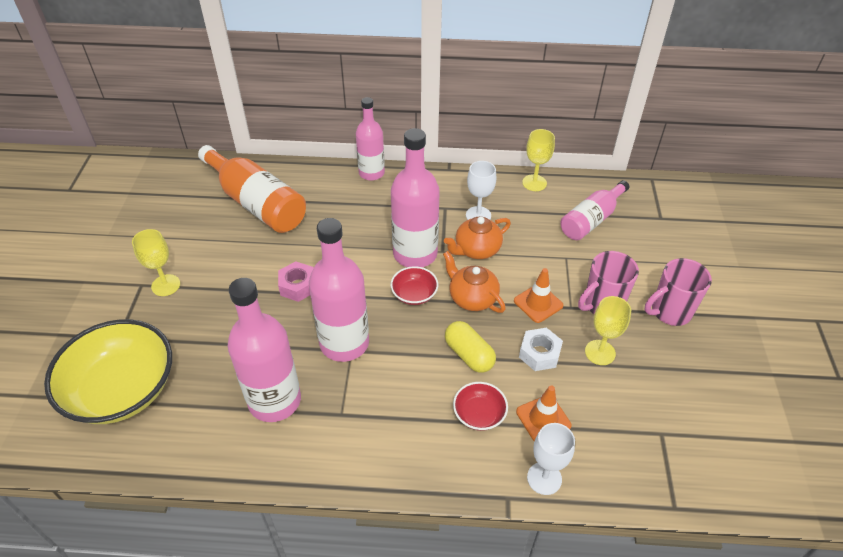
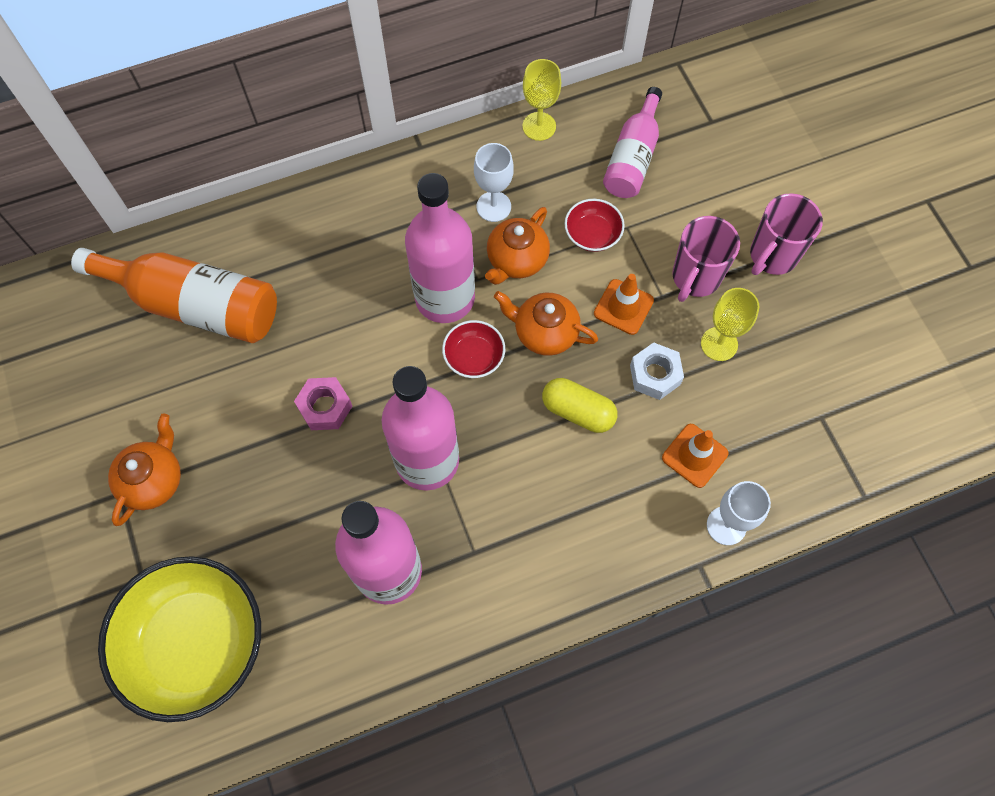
camera: 25 degrees left, 20 degrees up
yellow goblet [132,229,180,296] -> orange teapot [108,414,181,526]
pink bottle [356,97,385,181] -> none
red bowl [453,382,508,431] -> red bowl moved to [564,199,625,252]

